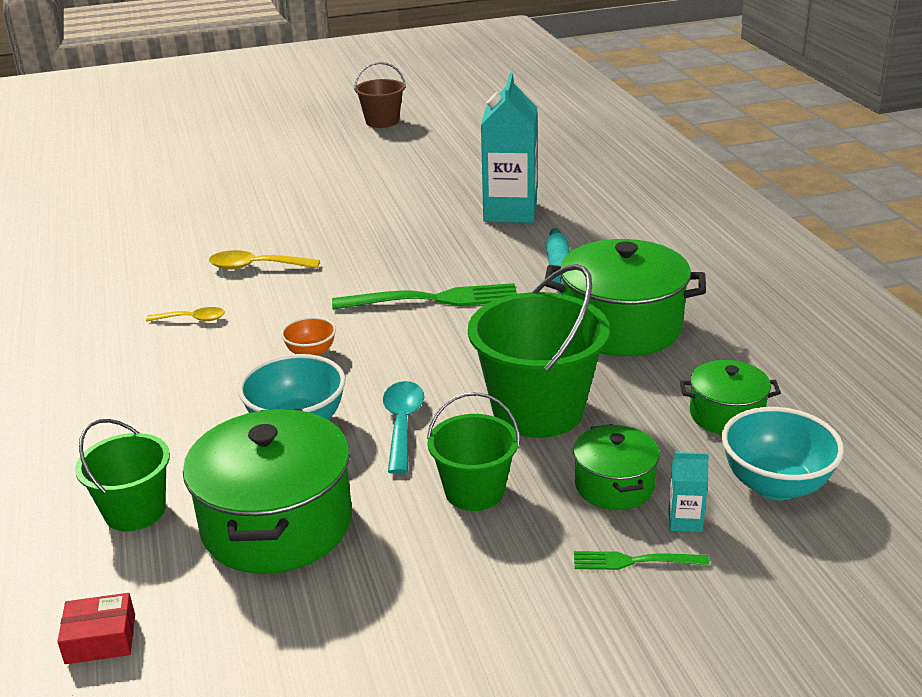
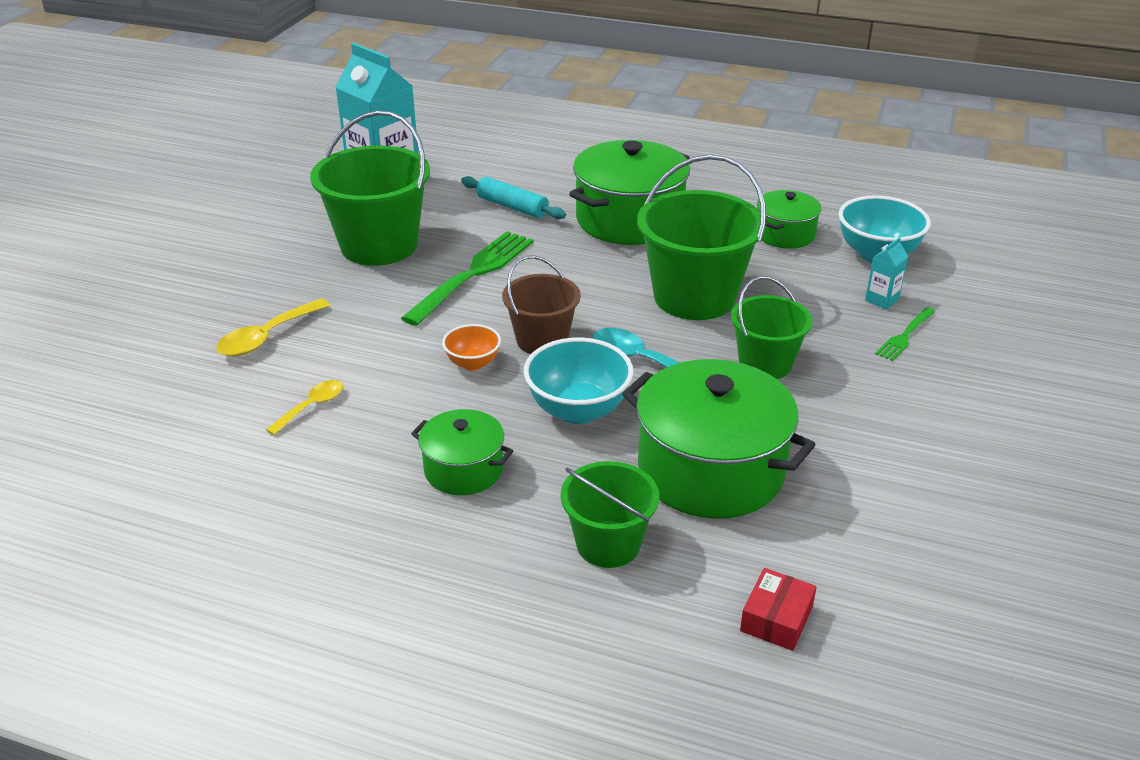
camera: 55 degrees left, 5 degrees up
brown bucket [354,62,406,128] -> brown bucket moved to [502,255,581,354]
green pot [573,424,660,510] -> green pot moved to [411,409,513,495]
none -> green bucket [310,110,430,266]

